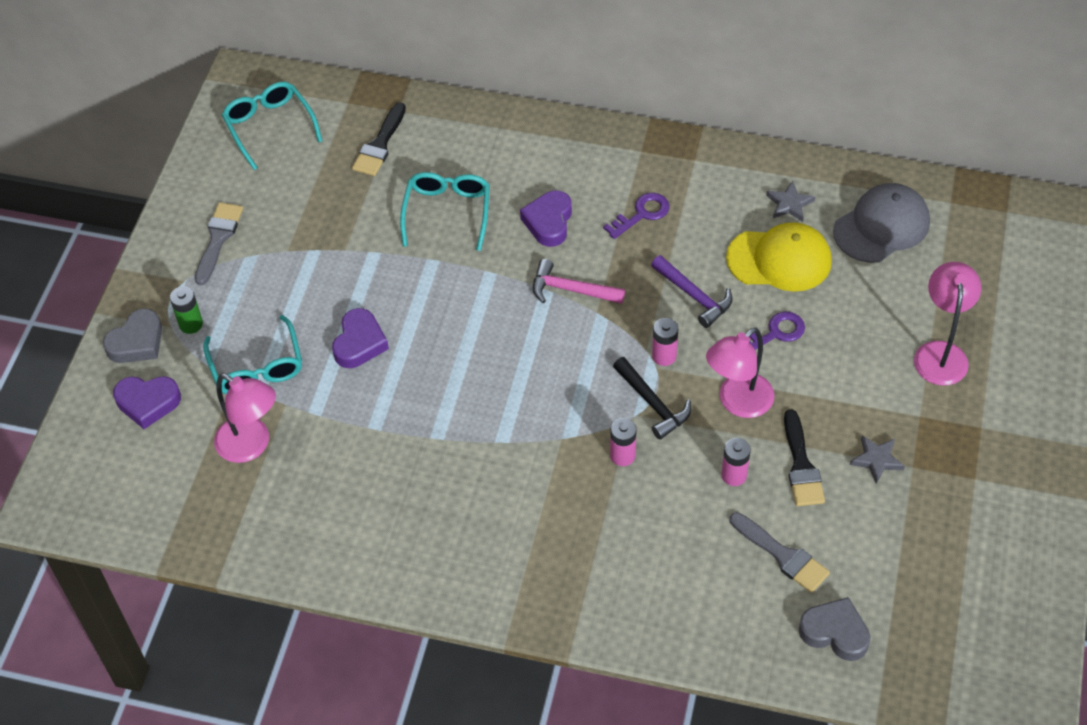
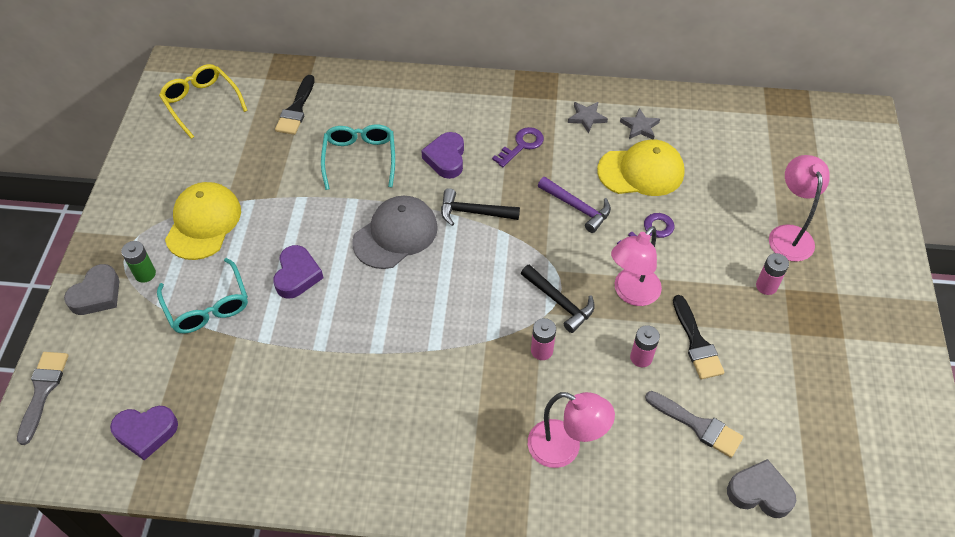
camera: 10 degrees left, 0 degrees up
purple heart [113,376,181,429] -> purple heart moved to [110,406,178,460]
grey brush [195,202,243,285] -> grey brush moved to [17,352,69,445]
pink lamp [214,374,276,463] -> pink lamp moved to [528,392,615,468]
turquoise glasses [222,82,322,170] -> yellow glasses [159,64,248,139]
pink hammer [533,259,625,304] -> black hammer [441,188,520,226]
pink battery [652,318,678,366] -> pink battery moved to [756,253,789,295]
grey cap [833,183,930,263] -> grey cap moved to [352,196,438,269]
grey star [850,435,905,484] -> grey star moved to [568,102,608,133]
none -> yellow cap [165,182,241,260]

